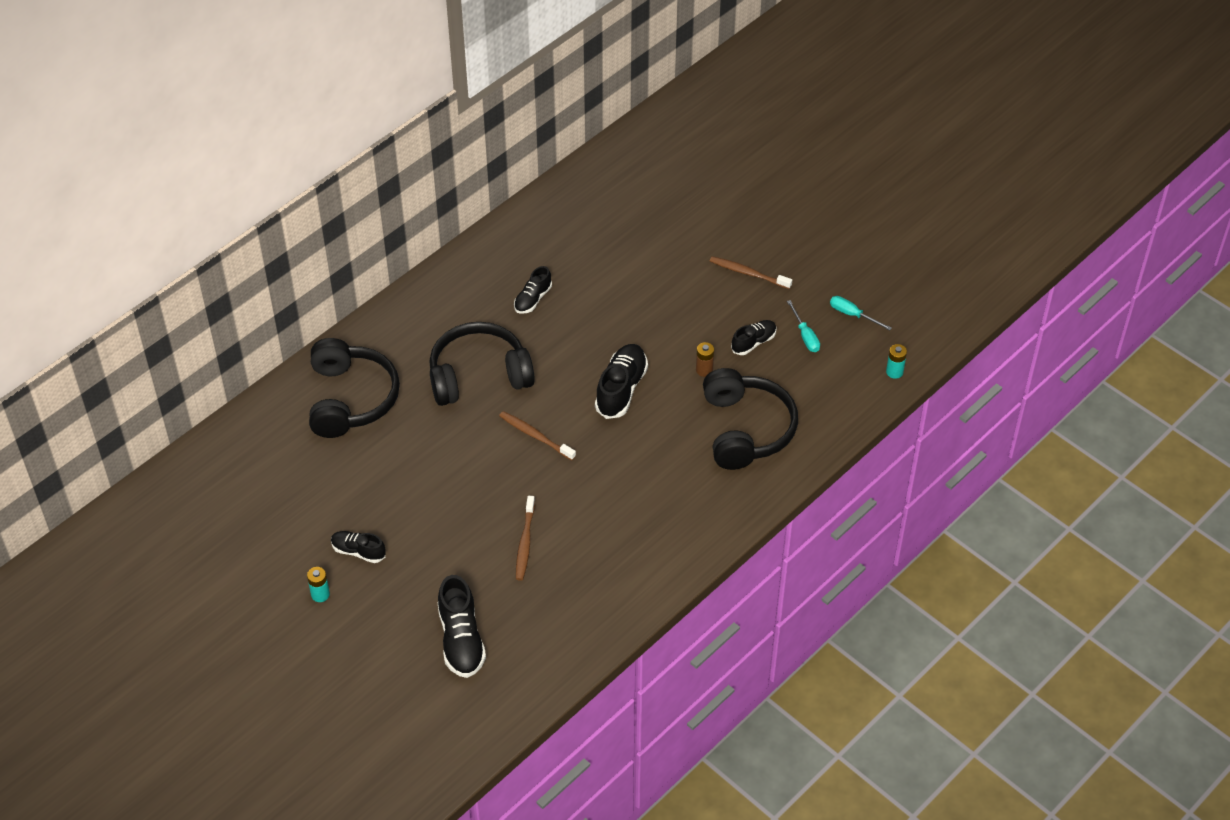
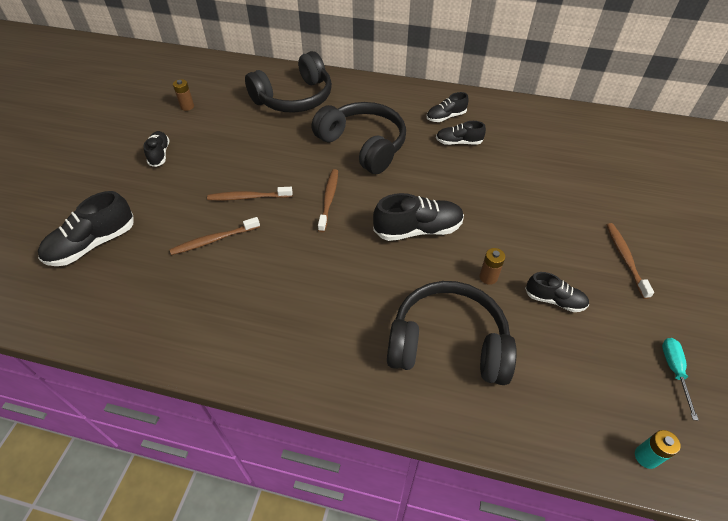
camera: 60 degrees right, 0 degrees up
turquoise battery [307,567,330,602] -> none
black headphones [703,368,798,470] -> black headphones turned 135 degrees counterclockwise [387,281,517,385]
turquoise screwdriver [787,300,820,352] -> none
none -> brown battery [173,79,194,111]
none -> brown toothbrush [207,187,293,201]
none -> black shoe [426,92,469,122]

